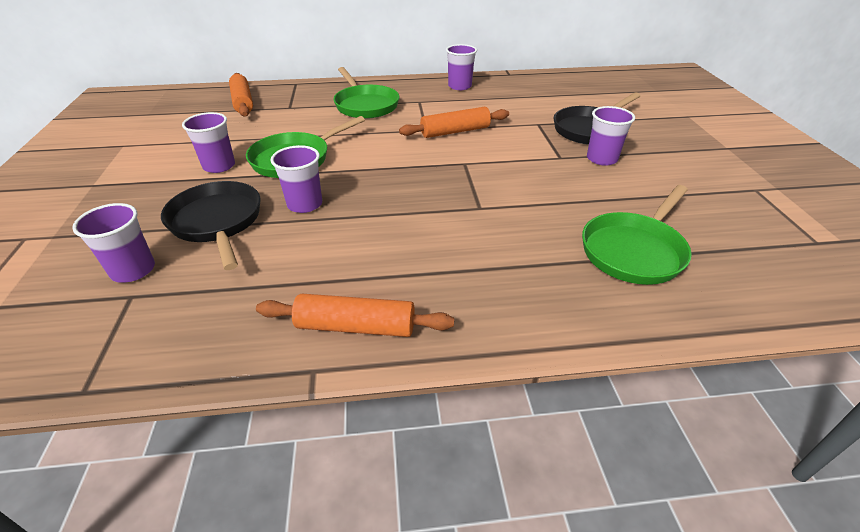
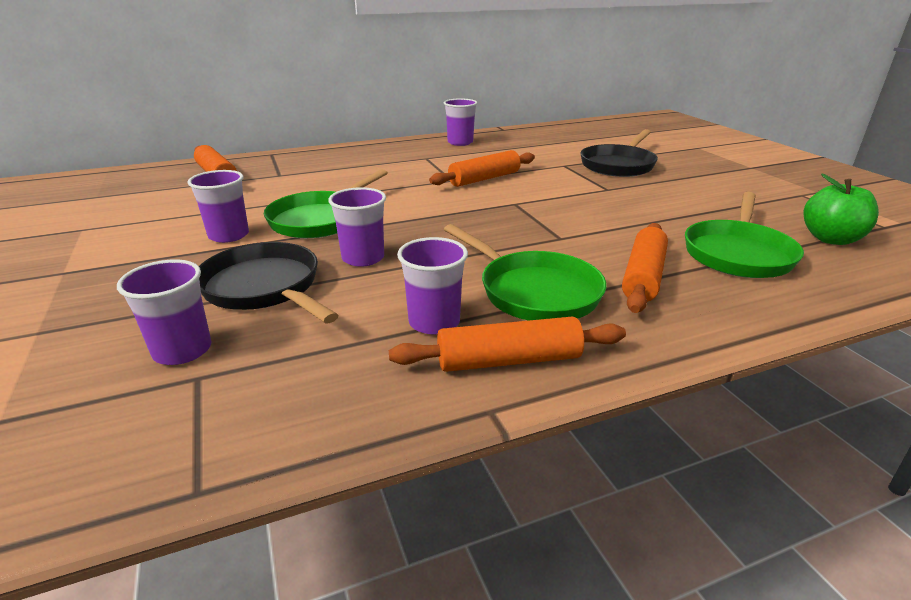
camera: 15 degrees left, 10 degrees down
green pan [334,67,399,119] -> green pan moved to [444,224,606,321]
purple cup [587,106,635,166] -> purple cup moved to [397,237,468,334]
none -> orange rolling pin [622,223,668,313]
none -> green apple [803,173,879,245]

